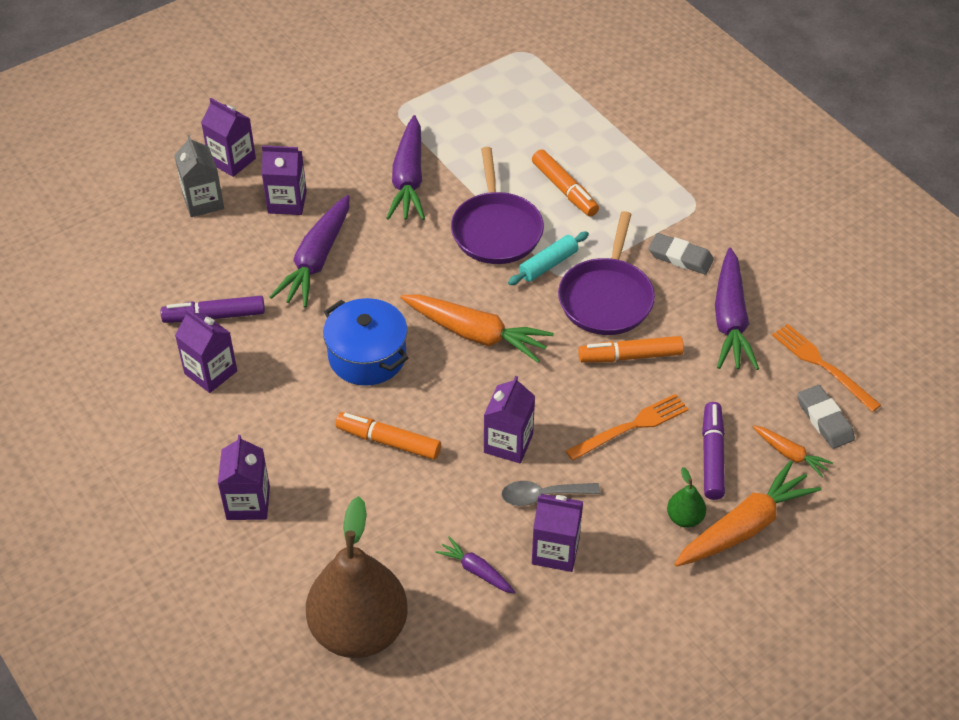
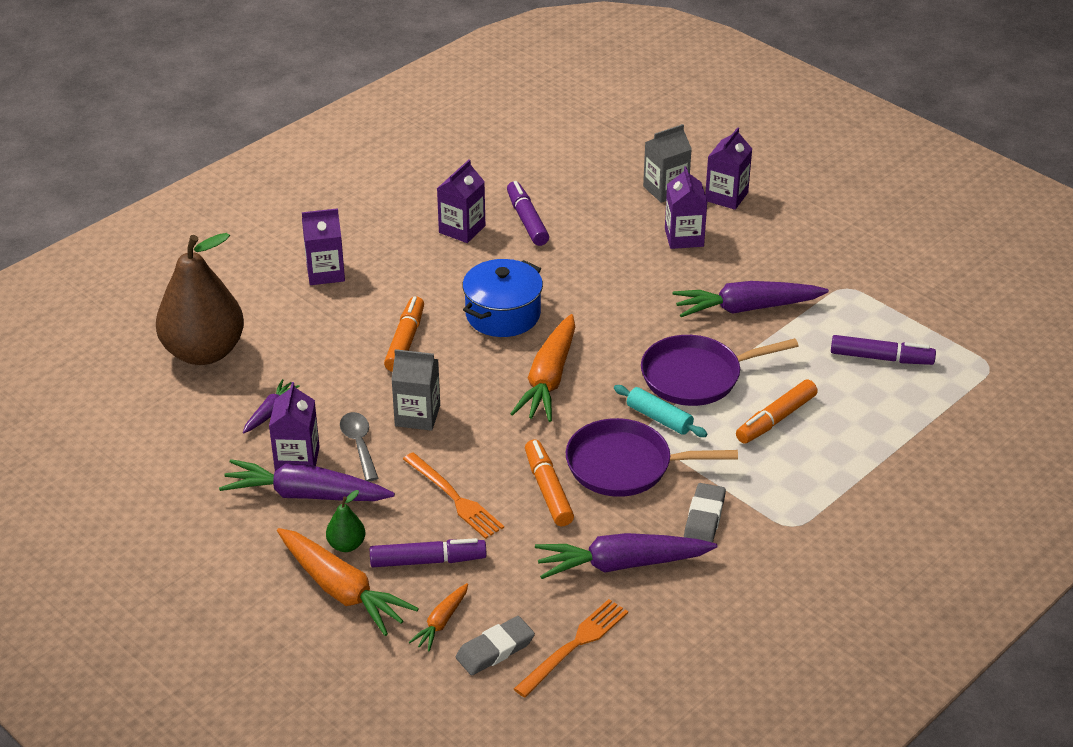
camera: 80 degrees right, 10 degrees down
purple carrot [270,195,350,308] -> purple carrot moved to [219,459,395,501]
purple carton [484,376,535,463] -> grey carton [391,349,440,431]
none -> purple marker [831,335,936,365]

